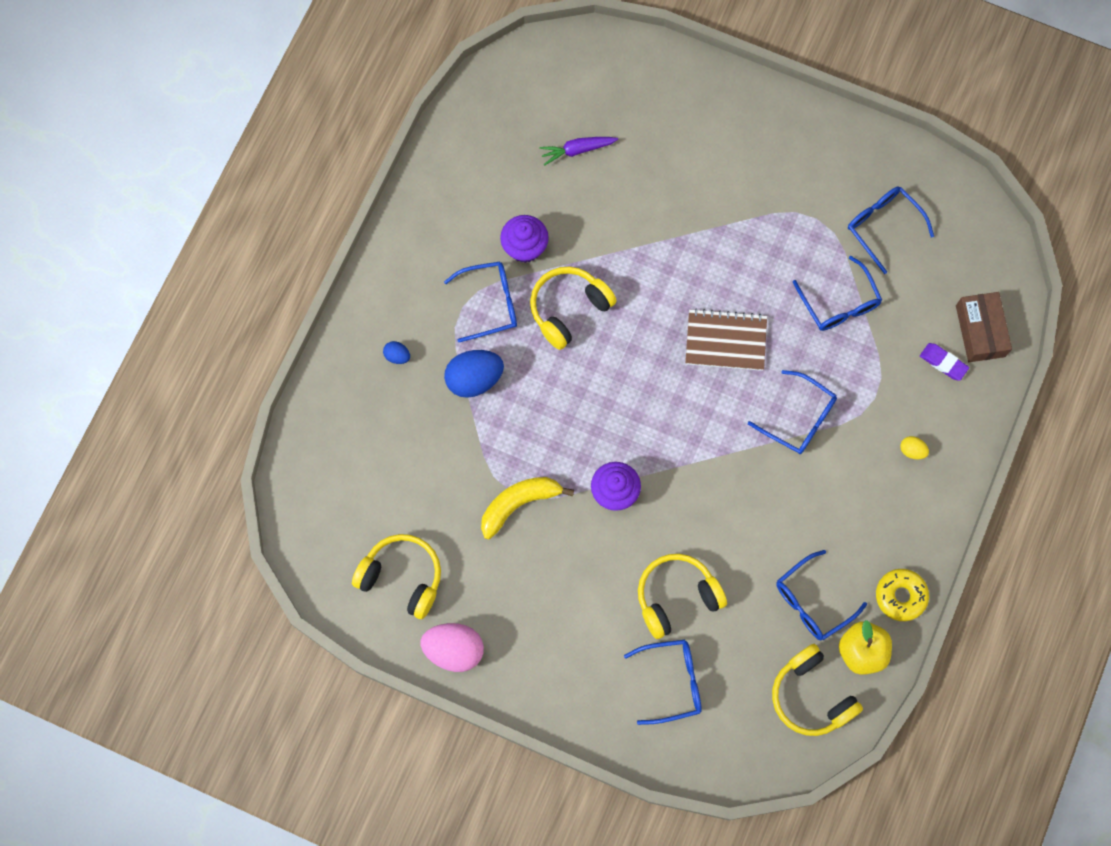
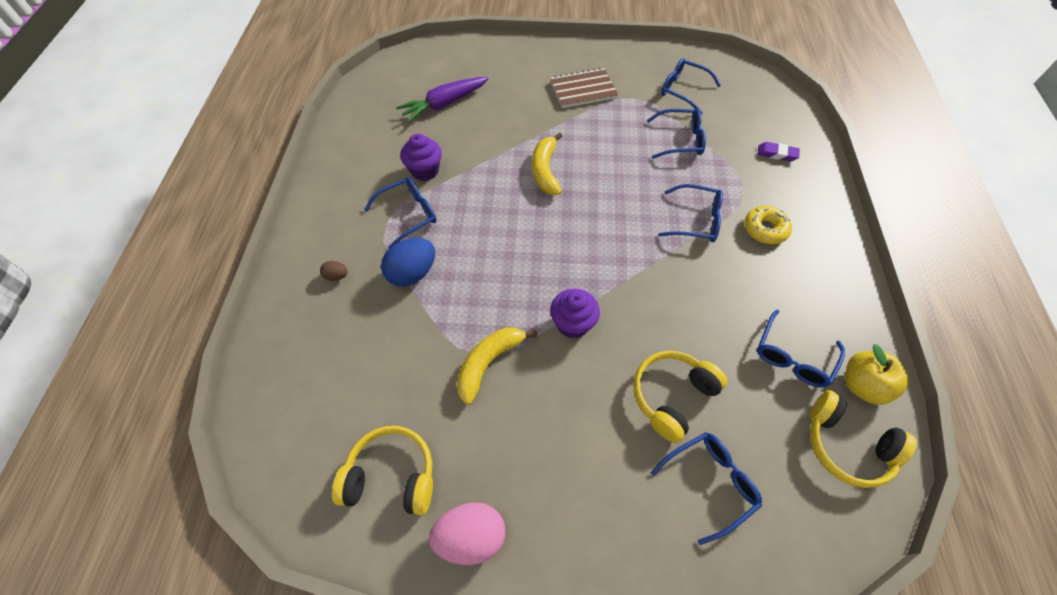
camera: 20 degrees left, 15 degrees down
blue egg [383,341,410,364] -> brown egg [320,261,348,281]
yellow headphones [530,266,617,350] -> none
purple carrot [539,137,618,165] -> purple carrot [396,77,489,123], size x1.59
brown notebook [685,308,767,371] -> brown notebook moved to [550,68,618,108]
blue glasses [793,256,882,331] -> blue glasses turned 45 degrees counterclockwise [647,109,706,159]
yellow donut [876,569,929,621] -> yellow donut moved to [744,206,792,244]
yellow egg [900,436,929,459] -> none
brown box [956,292,1012,362] -> none
none -> yellow banana [532,132,562,195]

